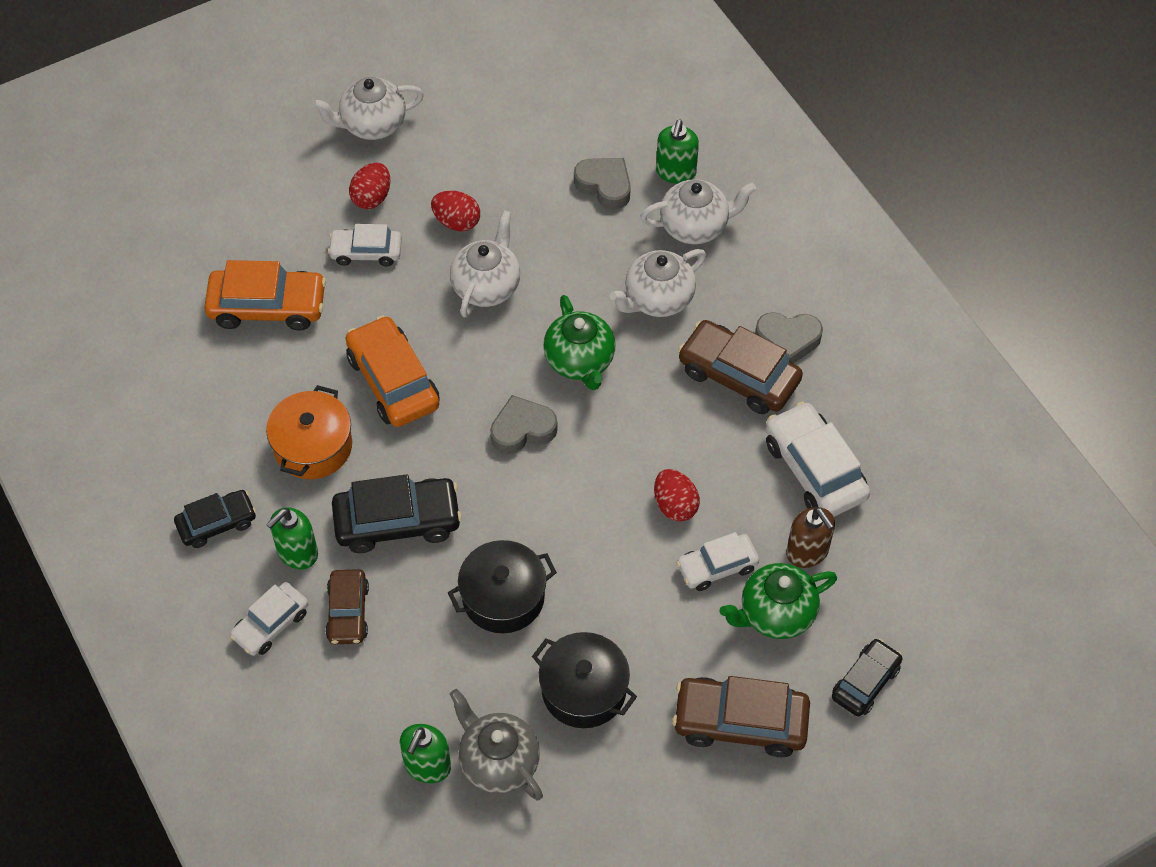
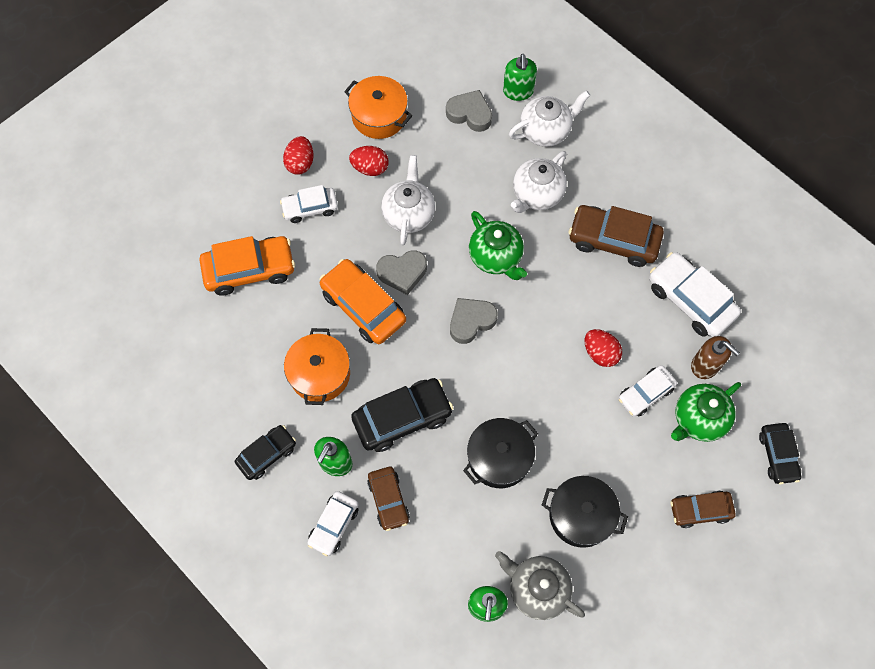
camera: 15 degrees left, 10 degrees up
white teapot [312,77,424,140] -> none
brown car [672,676,810,757] -> brown car [670,491,736,528], size x0.62
grey heart [755,312,823,364] -> grey heart moved to [376,250,427,295]
black car [832,639,902,717] -> black car turned 150 degrees clockwise [759,423,801,484]
none -> orange pot [344,76,412,139]

